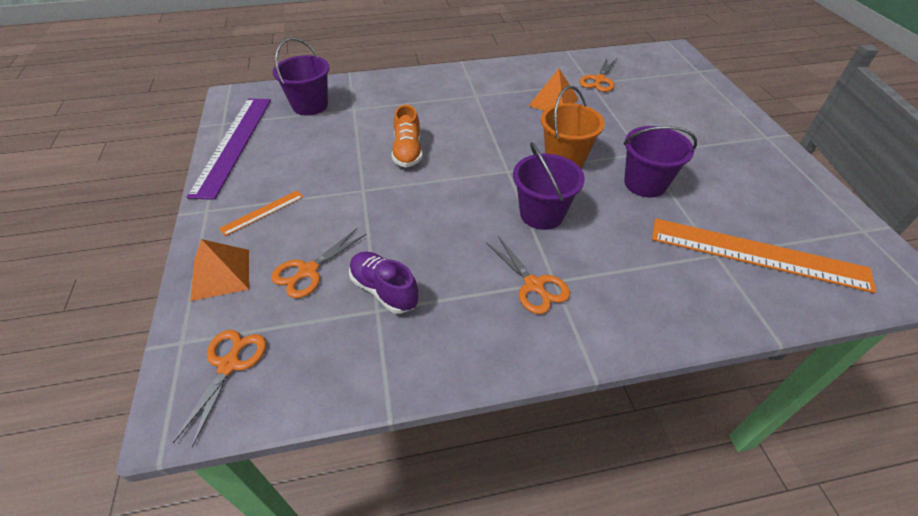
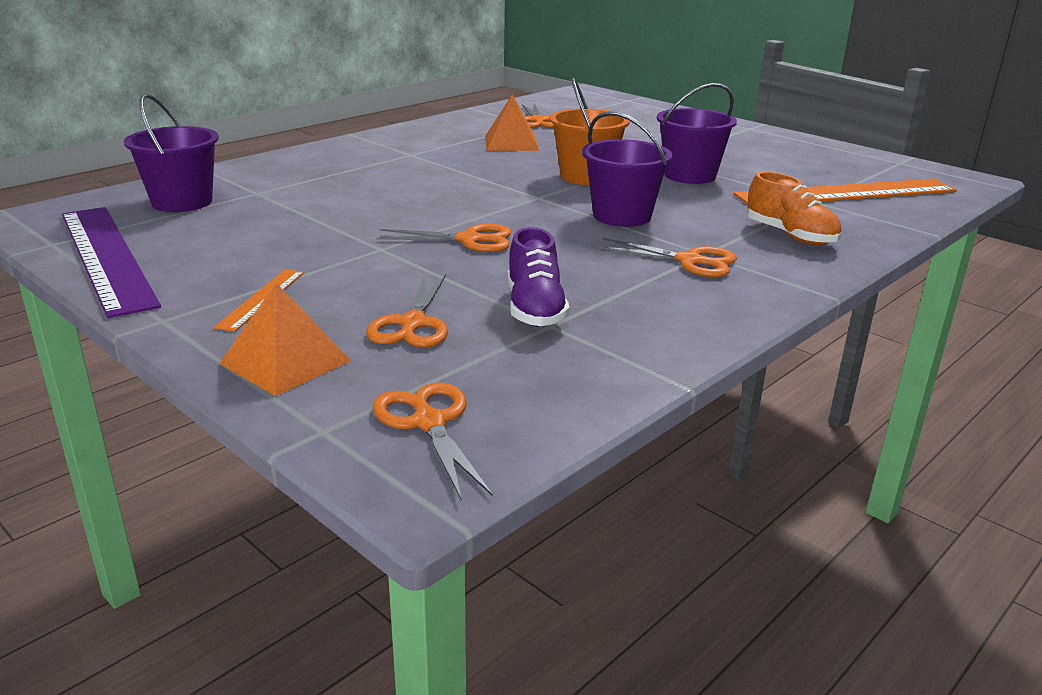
camera: 35 degrees left, 20 degrees down
purple shoe [349,251,419,314] -> purple shoe turned 105 degrees counterclockwise [508,227,570,327]
orange shoe [392,105,423,167] -> orange shoe moved to [747,172,841,245]
none -> orange scissors [376,224,511,252]

